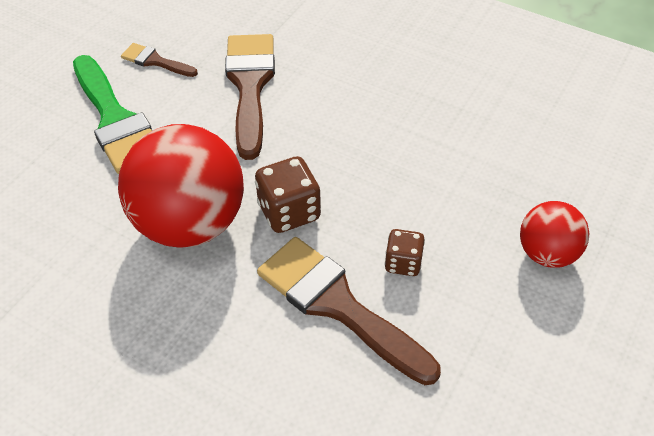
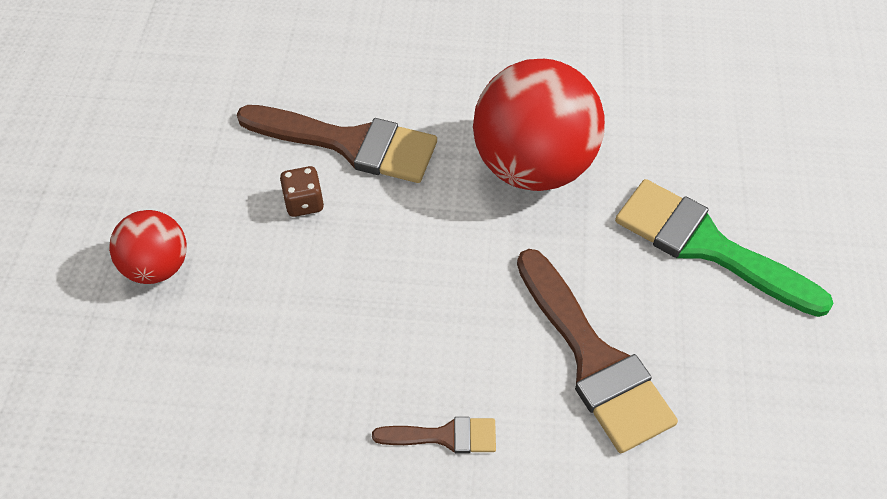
camera: 155 degrees right, 5 degrees up
brown brush [121,43,198,77] -> brown brush moved to [372,417,496,453]
brown dice [255,156,321,233] -> none

